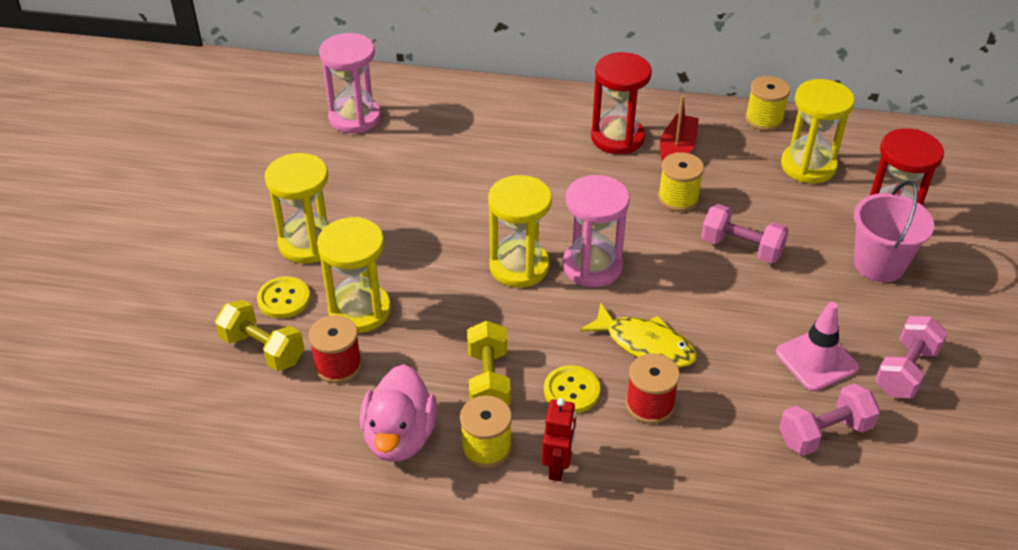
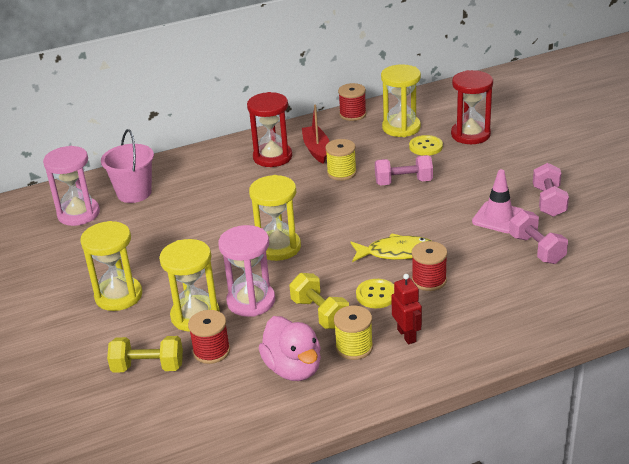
camera: 30 degrees left, 10 degrees down
yellow button [257,277,310,319] -> yellow button moved to [409,135,443,155]
pink hourglass [563,175,630,287] -> pink hourglass moved to [218,225,275,317]
yellow spool [745,76,790,131] -> red spool [338,83,366,121]
pink dumbbell [779,384,880,456] -> pink dumbbell turned 60 degrees counterclockwise [509,210,568,264]
pink bucket [854,181,934,282] -> pink bucket moved to [101,129,154,203]

